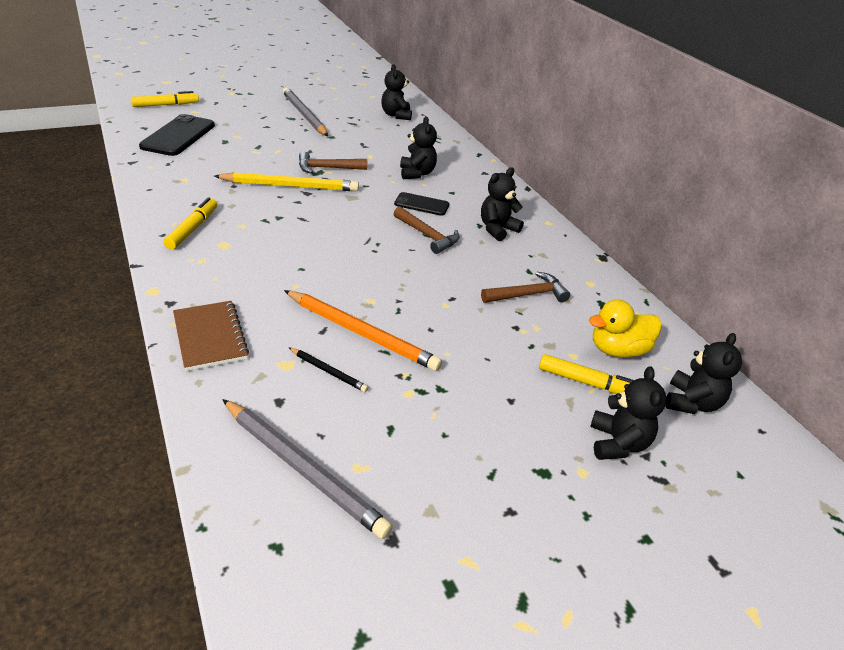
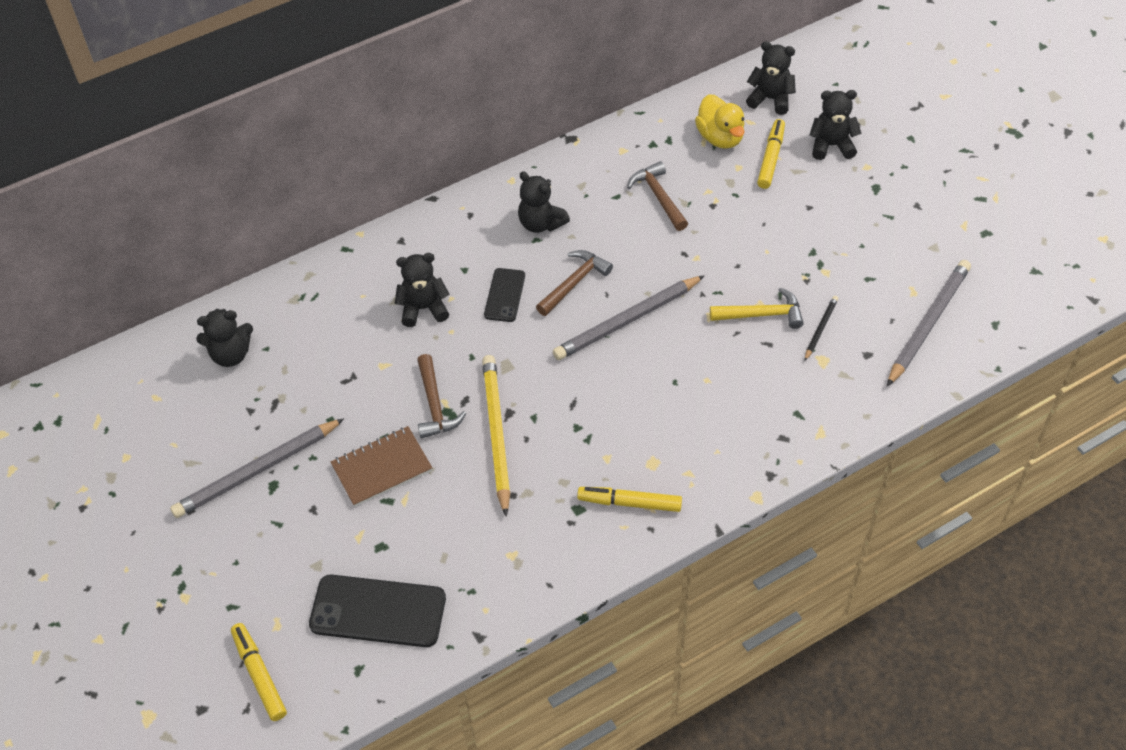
camera: 90 degrees left, 15 degrees up
brown notebook [173,301,249,371] -> brown notebook moved to [331,426,432,507]
orange pencil [284,290,442,371] -> yellow hammer [710,287,804,329]
none -> grey pencil [553,275,705,360]

